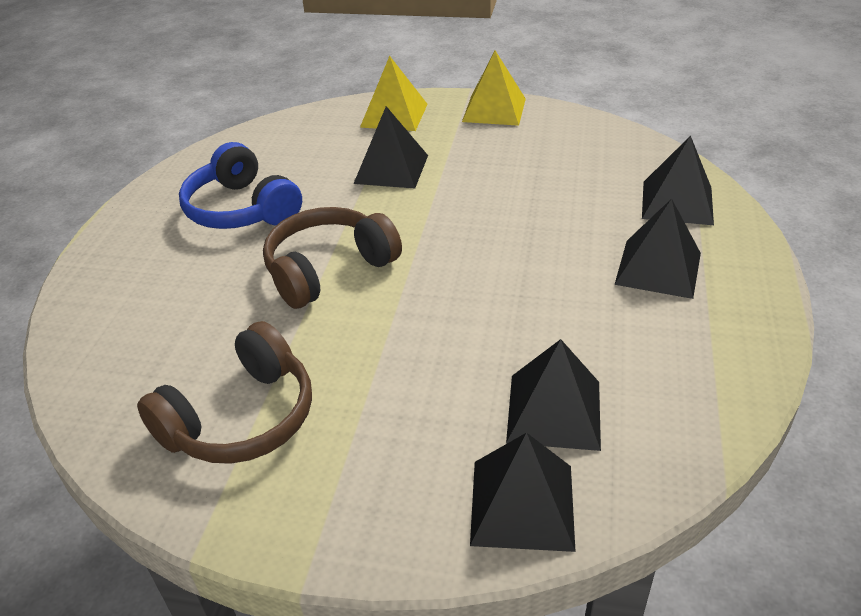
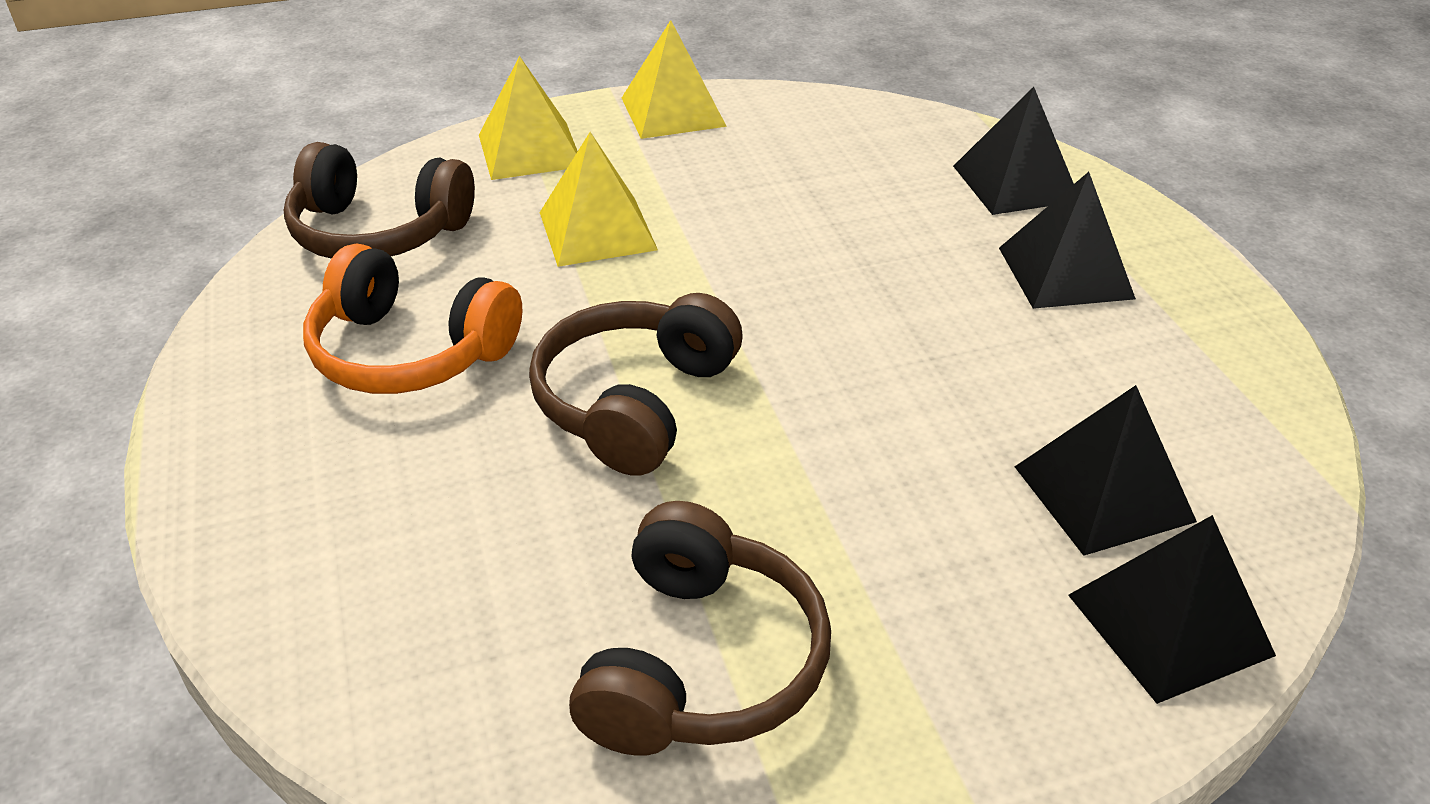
camera: 30 degrees left, 0 degrees up
blue headphones [179,142,302,229] -> orange headphones [303,243,522,394]
black pyramid [354,106,428,188] -> yellow pyramid [540,132,658,267]
none -> brown headphones [284,142,475,259]

